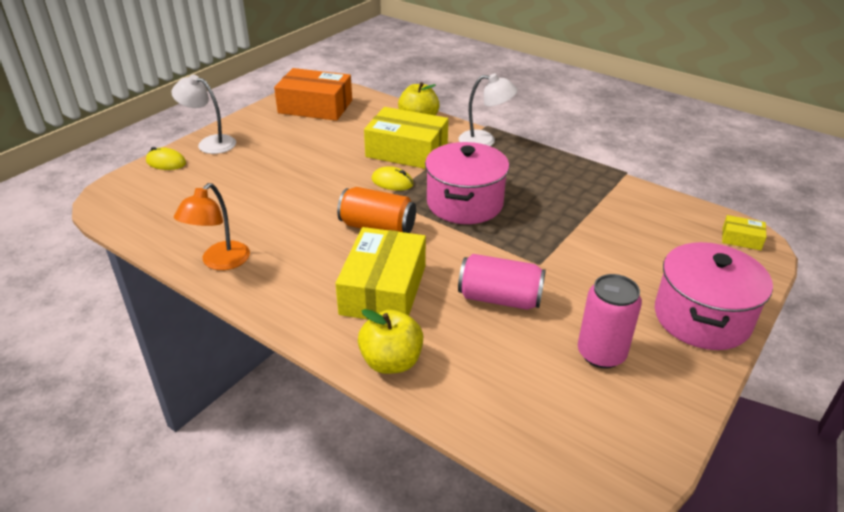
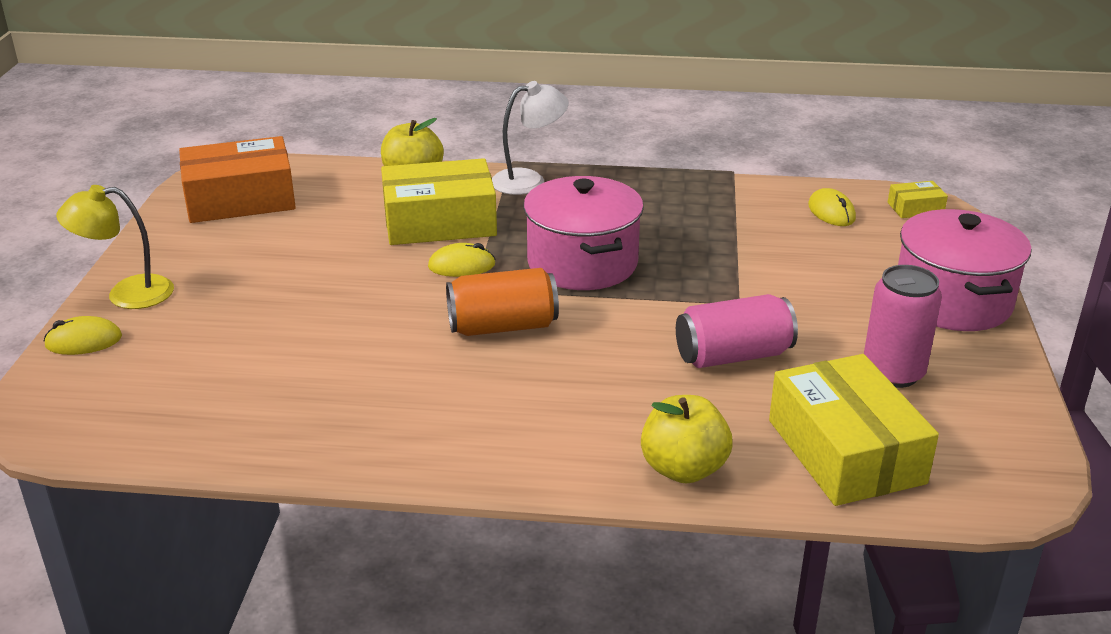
camera: 30 degrees left, 5 degrees down
white lamp [171,74,236,154] -> yellow lamp [56,185,174,309]
orange lamp [174,183,250,270] -> none
yellow box [335,227,426,320] -> yellow box moved to [769,354,939,506]
none -> yellow mouse [808,188,856,226]

